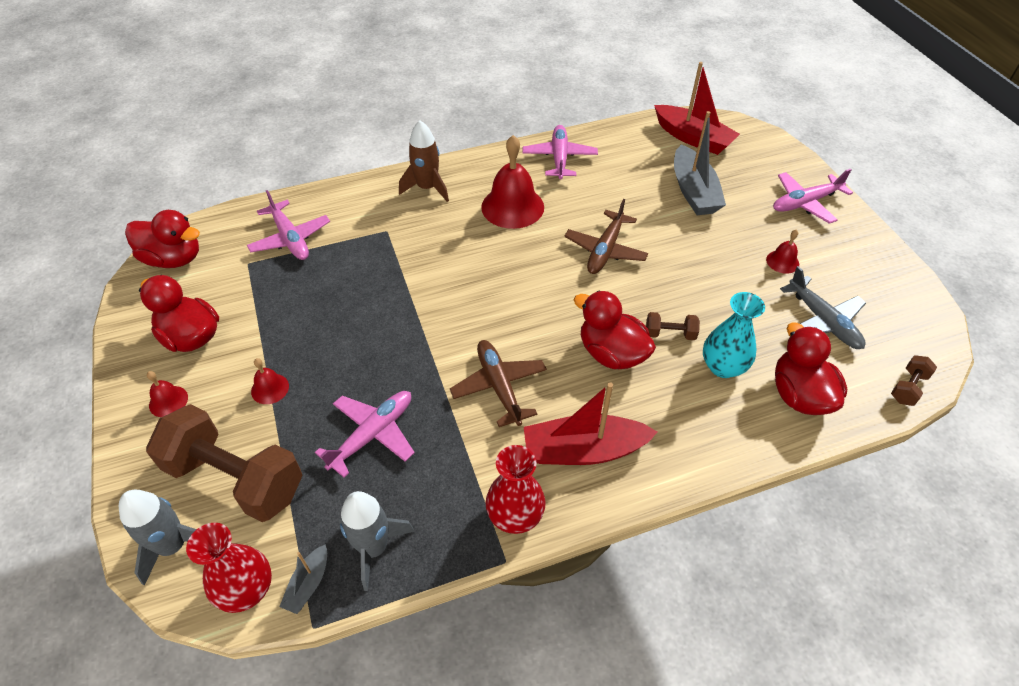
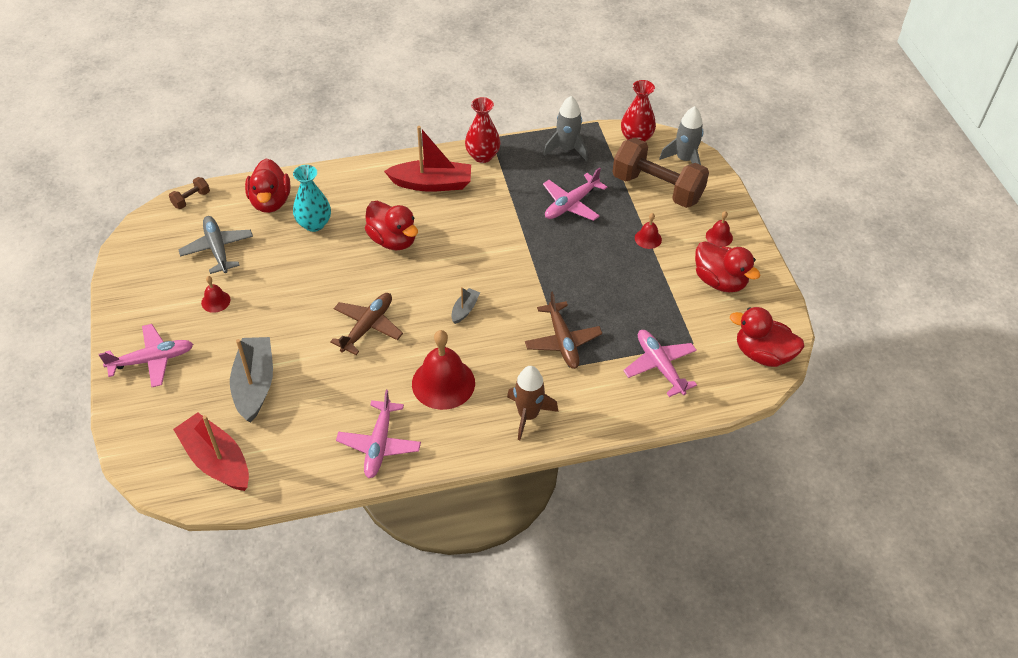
camera: 175 degrees left, 0 degrees up
grey boat [279,544,327,614] -> grey boat moved to [451,287,480,324]
brown plane [450,340,547,427] -> brown plane moved to [525,291,602,369]
brown dumbbell [646,312,700,340] -> none

